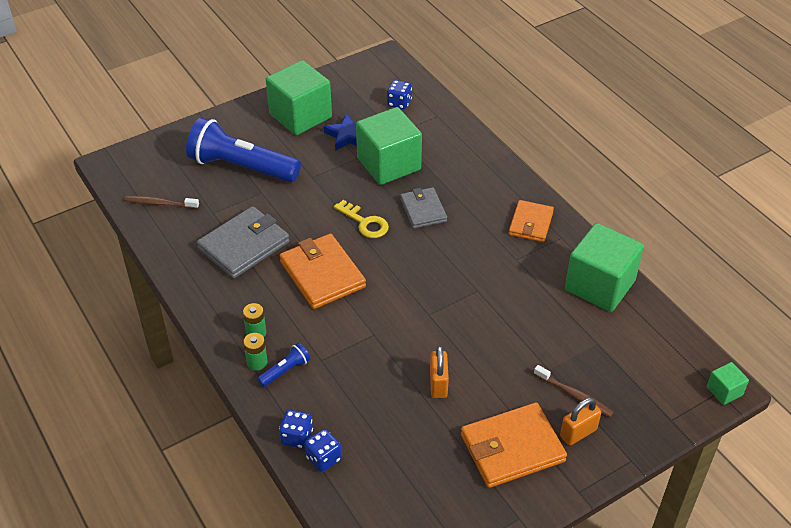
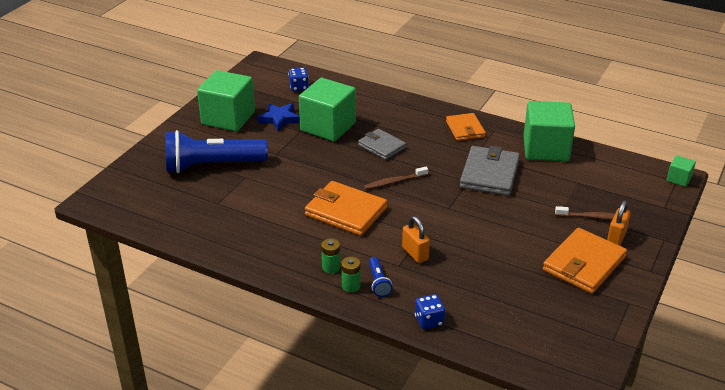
camera: 30 degrees left, 10 degrees down
brown toothbrush [125,196,199,209] -> brown toothbrush moved to [364,167,428,190]
grey wallet [197,206,290,279] -> grey wallet moved to [460,146,520,196]
blue flashlight [257,342,311,387] -> blue flashlight turned 150 degrees clockwise [369,257,392,297]
blue dice [304,429,342,472] -> none
yellow key [334,200,389,238] -> none
orange padlock [430,346,449,398] -> orange padlock moved to [402,216,430,263]

